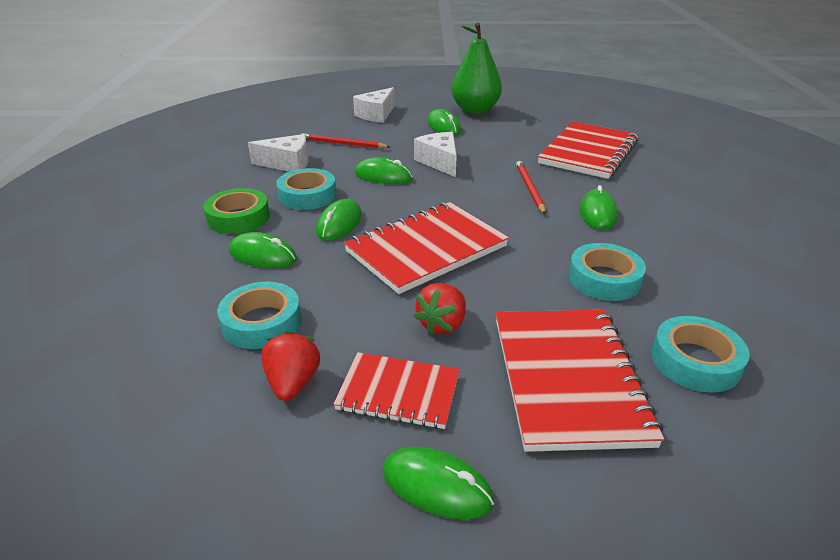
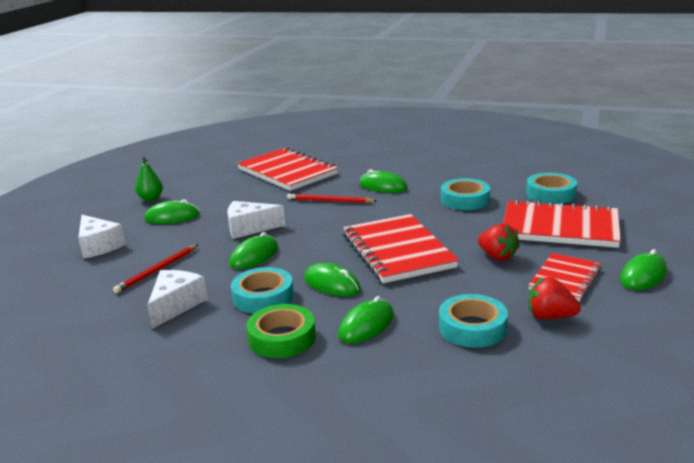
camera: 70 degrees left, 10 degrees down
green pear [451,23,502,114] -> green pear [135,157,163,201], size x0.51

